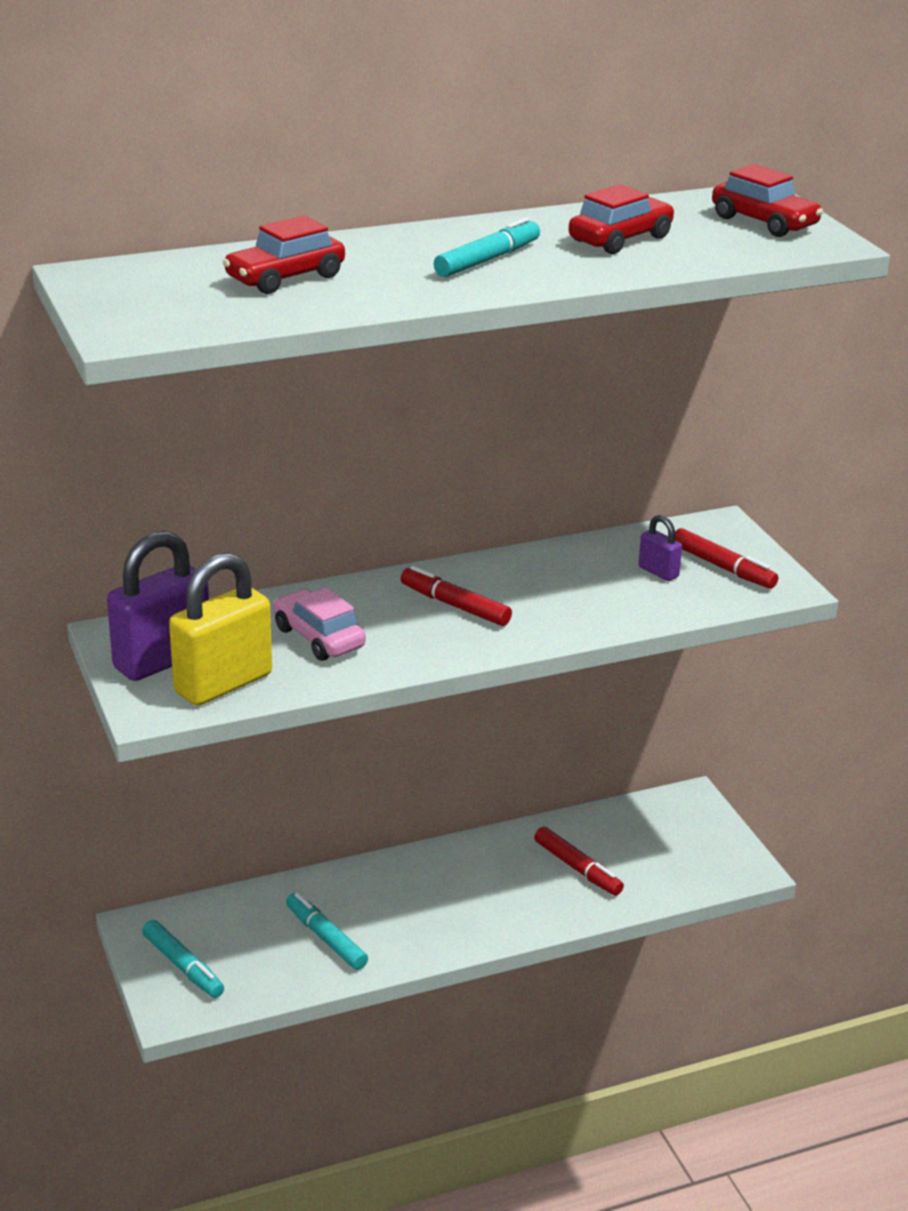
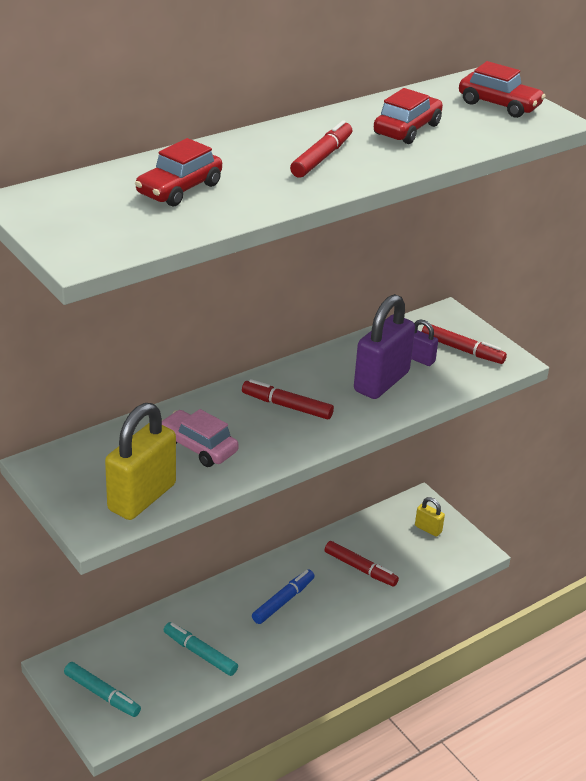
camera: 15 degrees left, 5 degrees up
purple padlock [107,531,209,681] -> purple padlock moved to [354,294,415,399]
turquoise marker [434,217,540,277] -> red marker [290,120,352,178]
none -> blue marker [252,570,315,624]
none -> yellow padlock [415,497,445,537]

